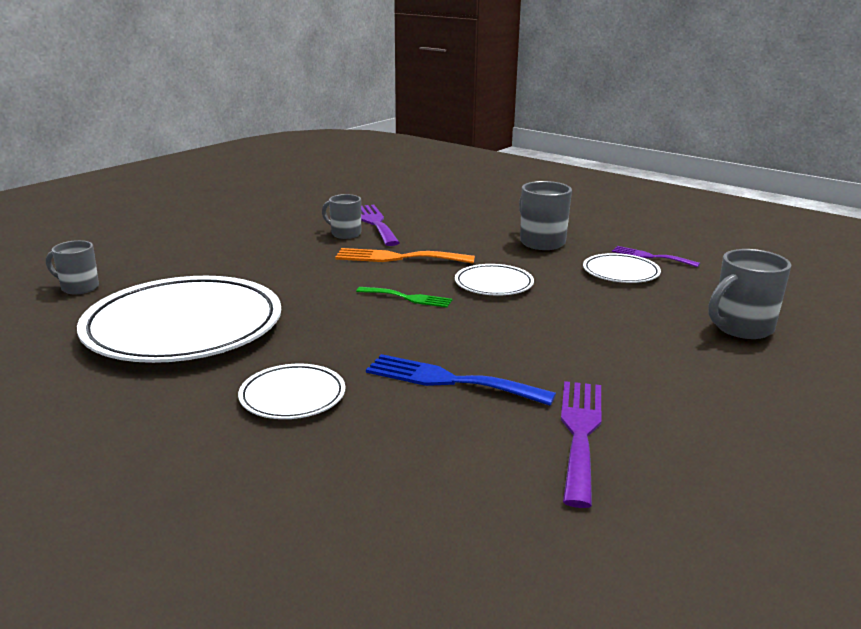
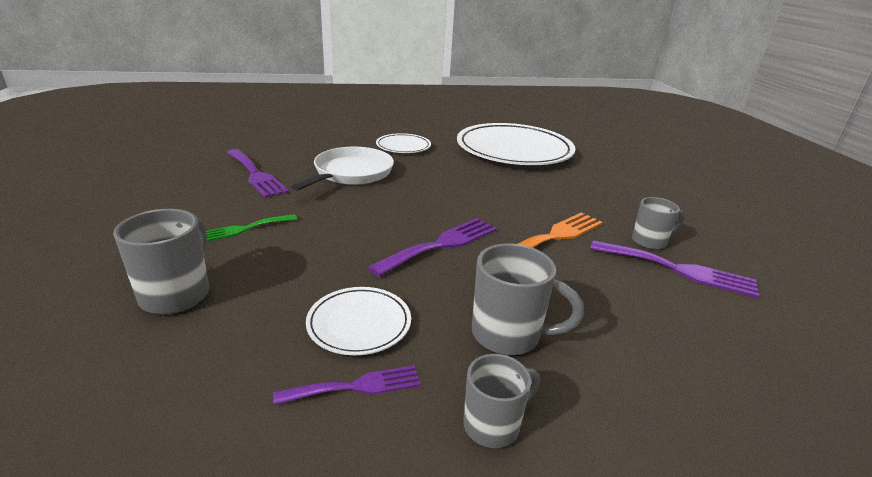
camera: 130 degrees right, 5 degrees up
grey mug [46,240,99,294] -> grey mug moved to [463,354,540,448]
green fork [356,287,452,308] -> green fork moved to [206,214,297,241]
blue fork [366,354,556,406] -> white pan [291,147,394,191]
white plate [455,264,534,295] -> purple fork [368,218,497,277]

